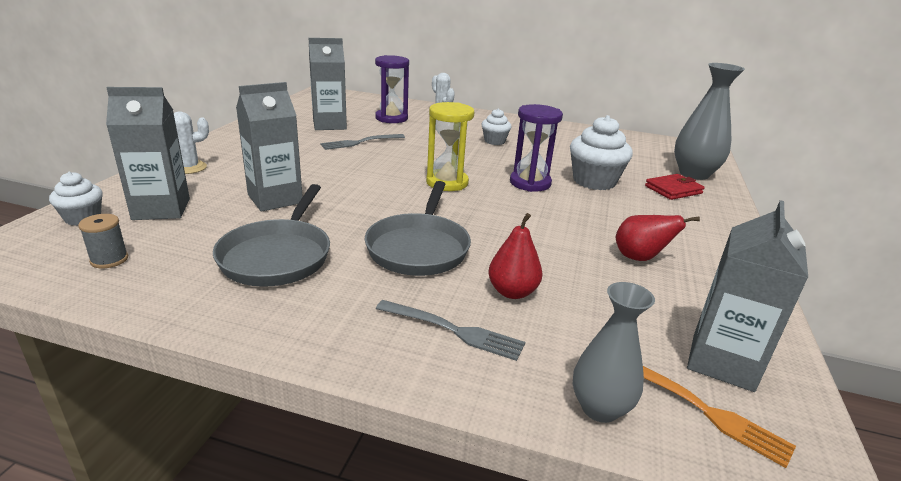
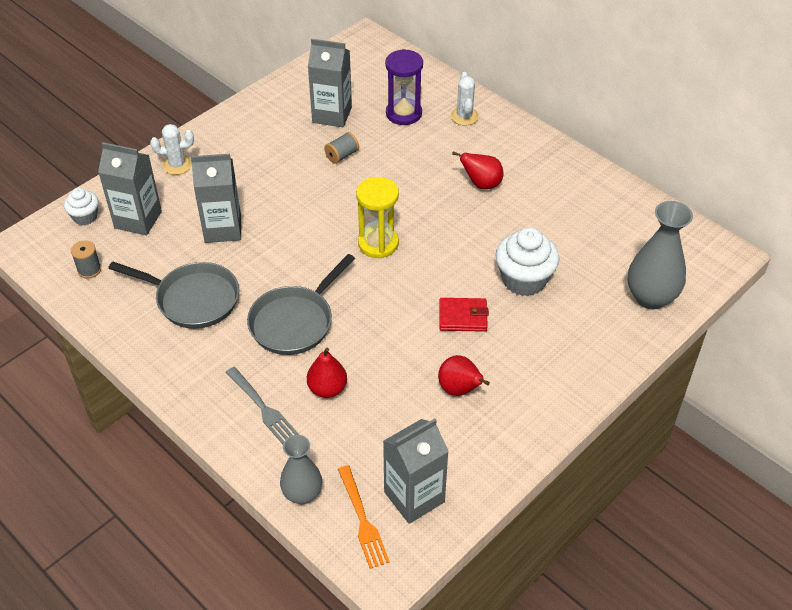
camera: 30 degrees right, 20 degrees up
grey pan [213,184,330,287] -> grey pan turned 105 degrees counterclockwise [108,261,239,329]
grey fork [320,134,405,150] -> grey spool [324,132,359,164]
white cupcake [482,109,511,145] -> red pear [452,151,503,189]
purple hourglass [510,104,563,192] -> none
red wallet [645,174,705,200] -> red wallet moved to [439,298,489,332]

